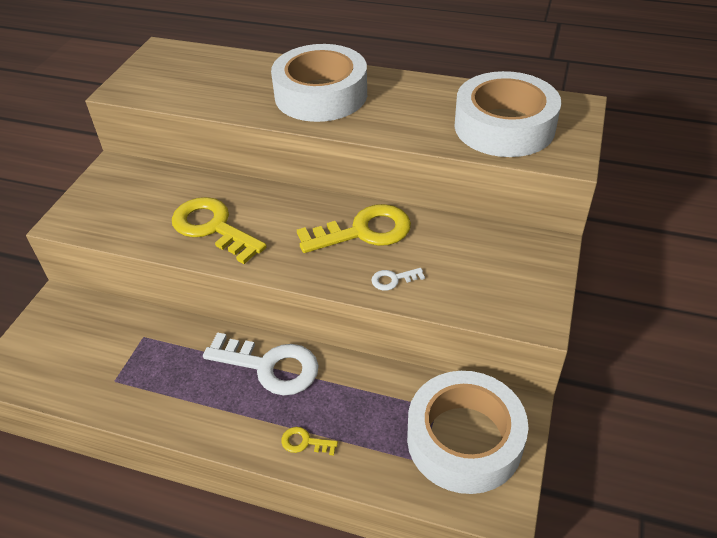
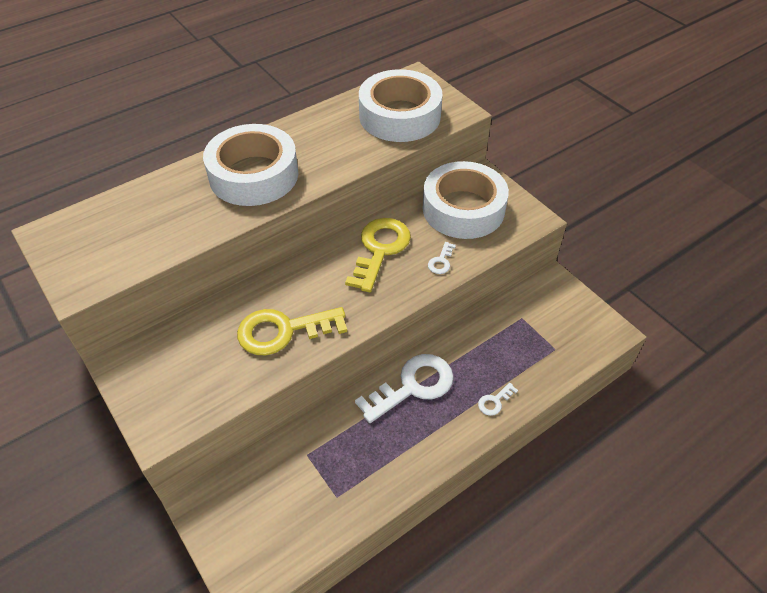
camera: 55 degrees left, 5 degrees up
yellow key [281,427,338,456] -> white key [478,383,518,416]
white tape [407,371,528,494] -> white tape moved to [423,161,509,239]

